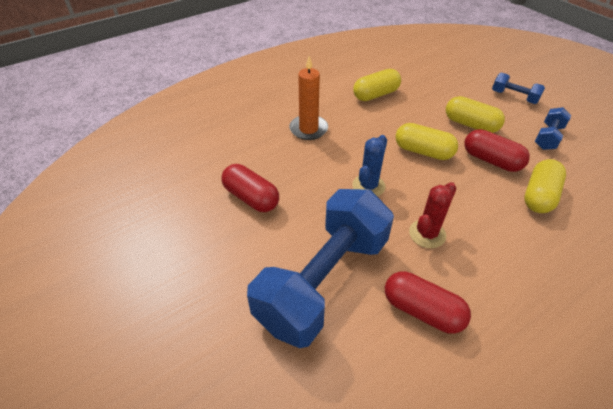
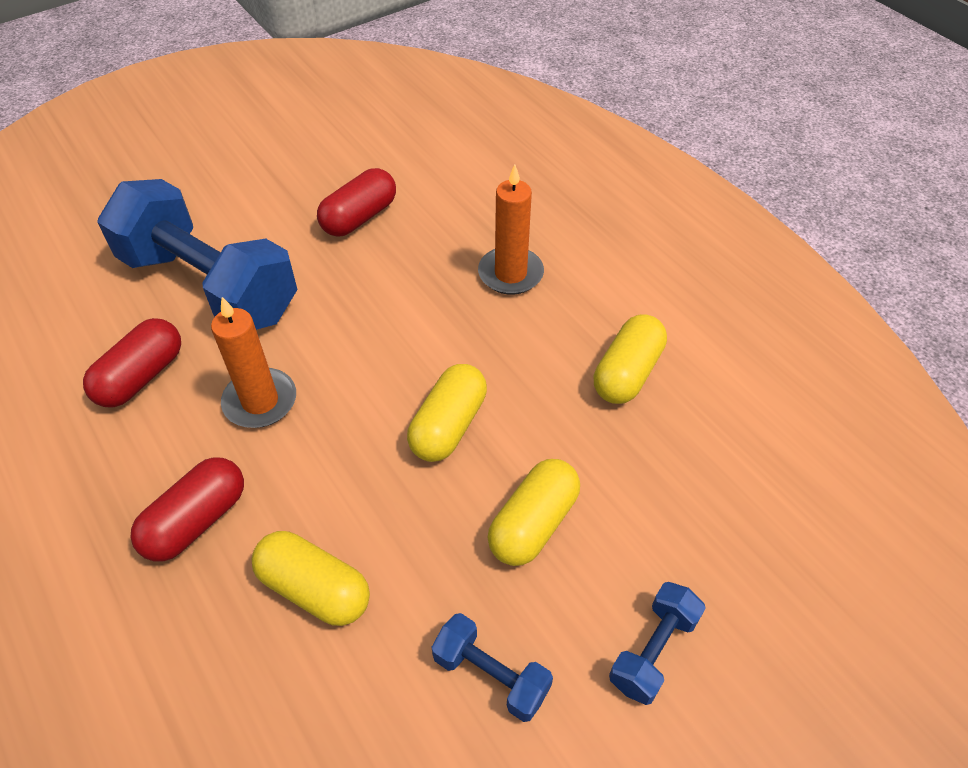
camera: 90 degrees right, 5 degrees up
blue cactus [352,135,387,196] -> none
yellow capsule [353,69,401,101] -> yellow capsule turned 60 degrees clockwise [593,314,667,404]
red cactus [409,182,456,248] -> orange candle [211,297,296,428]
red capsule [464,129,530,172] -> red capsule moved to [130,457,244,561]

